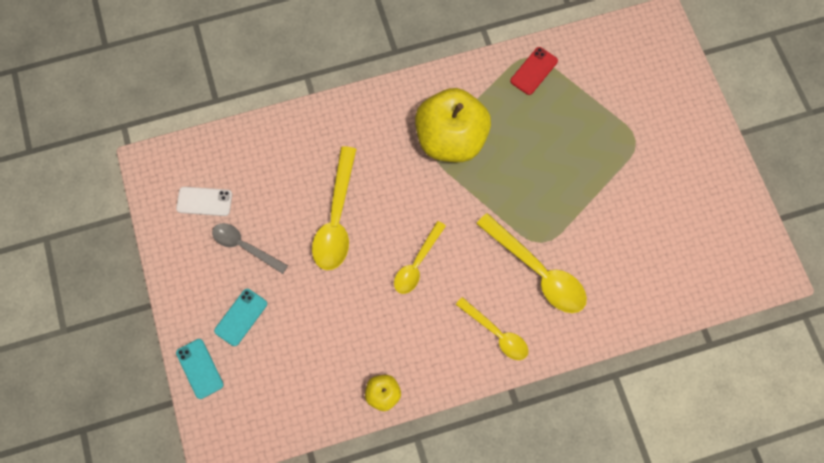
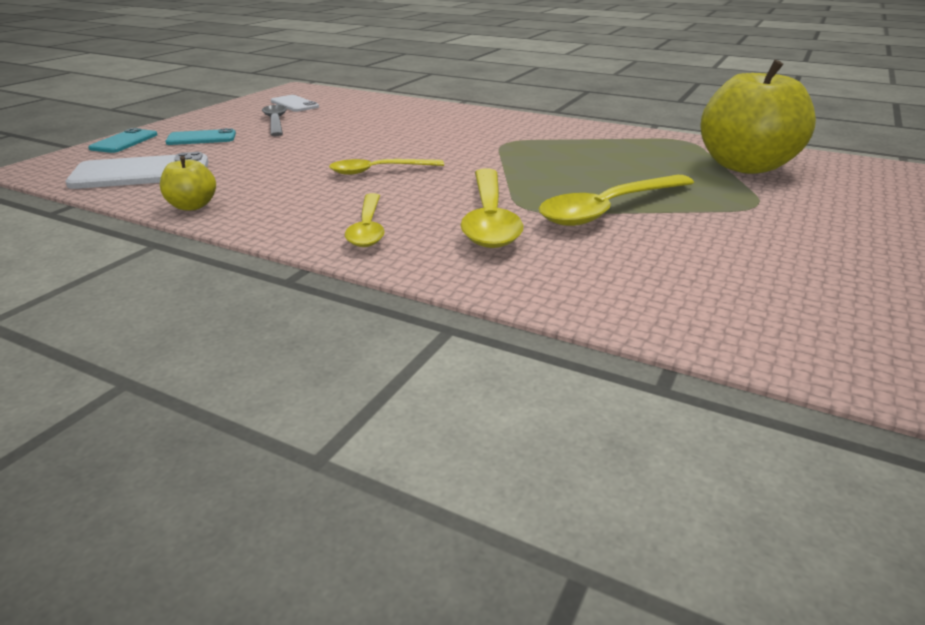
camera: 45 degrees right, 40 degrees down
yellow spoon [312,146,356,270] -> yellow spoon moved to [539,175,694,226]
yellow apple [415,88,491,162] -> yellow apple moved to [700,60,816,174]
red phone [510,47,558,95] -> none
none -> white phone [65,152,208,189]

